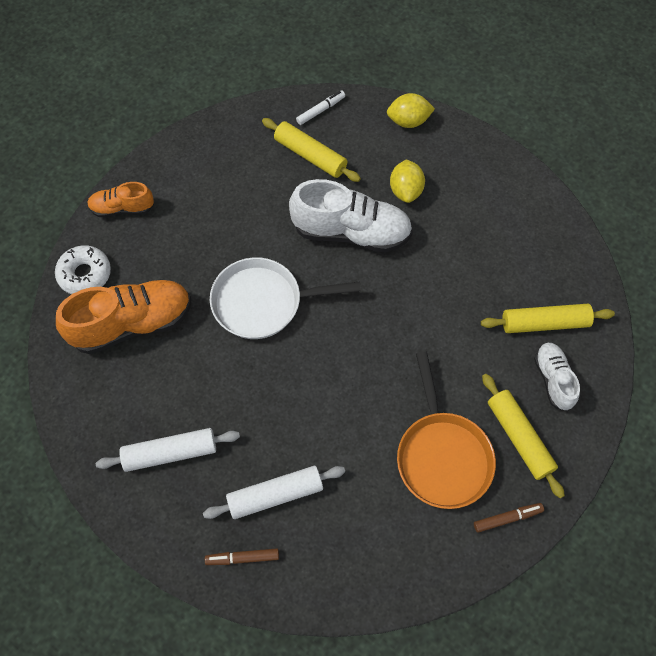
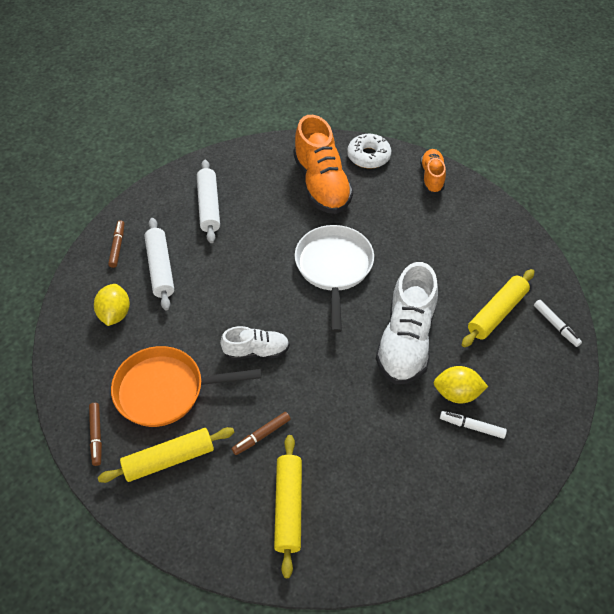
camera: 95 degrees right, 10 degrees down
yellow lemon [387,93,435,128] -> yellow lemon moved to [94,284,130,326]
white shoe [534,343,580,411] -> white shoe moved to [220,326,290,360]
none -> brown marker [232,412,291,455]
none -> white marker [440,411,507,439]

